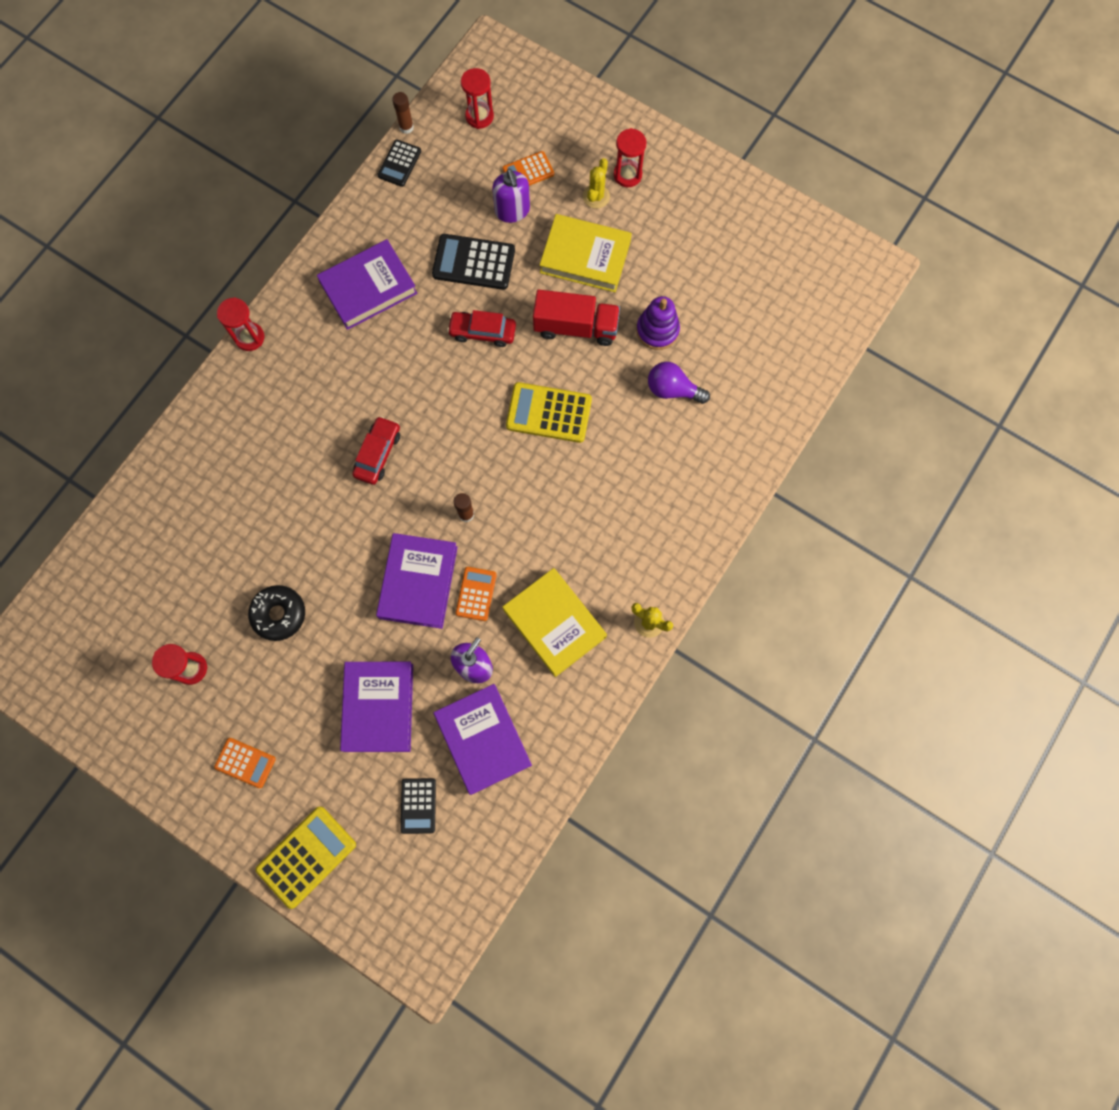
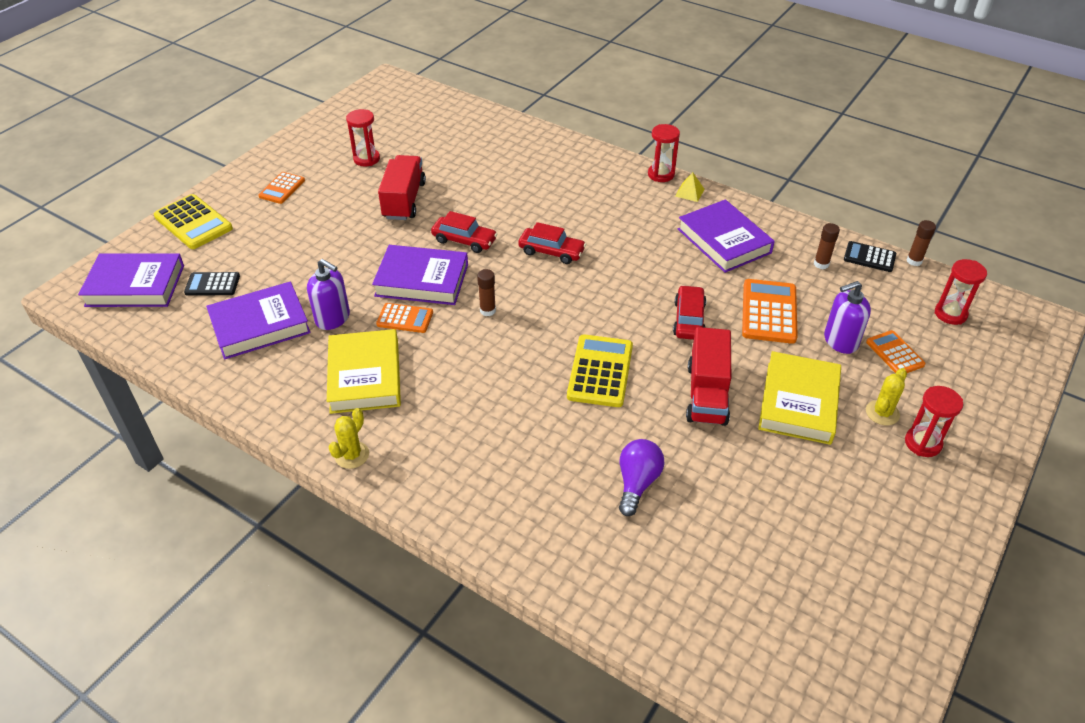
camera: 90 degrees right, 30 degrees down
black donut [248,585,305,641] -> red truck [378,155,426,220]
purple book [340,662,413,752] -> purple book moved to [78,253,184,307]
black calculator [432,234,515,290] -> orange calculator [742,279,798,344]
yellow book [502,568,607,677] -> yellow book turned 60 degrees counterclockwise [327,329,401,414]
yellow cactus [583,158,610,209] -> yellow cactus turned 75 degrees counterclockwise [866,368,907,425]
purple stacking toy [636,296,680,350] -> none
none -> red car [431,211,497,253]
none -> yellow pyramid [675,172,704,202]
none -> brown glue stick [814,223,840,269]

